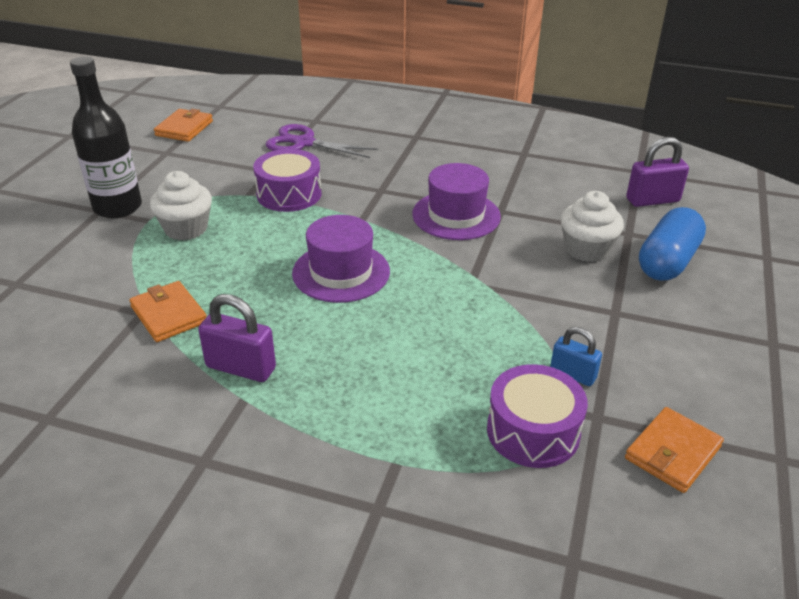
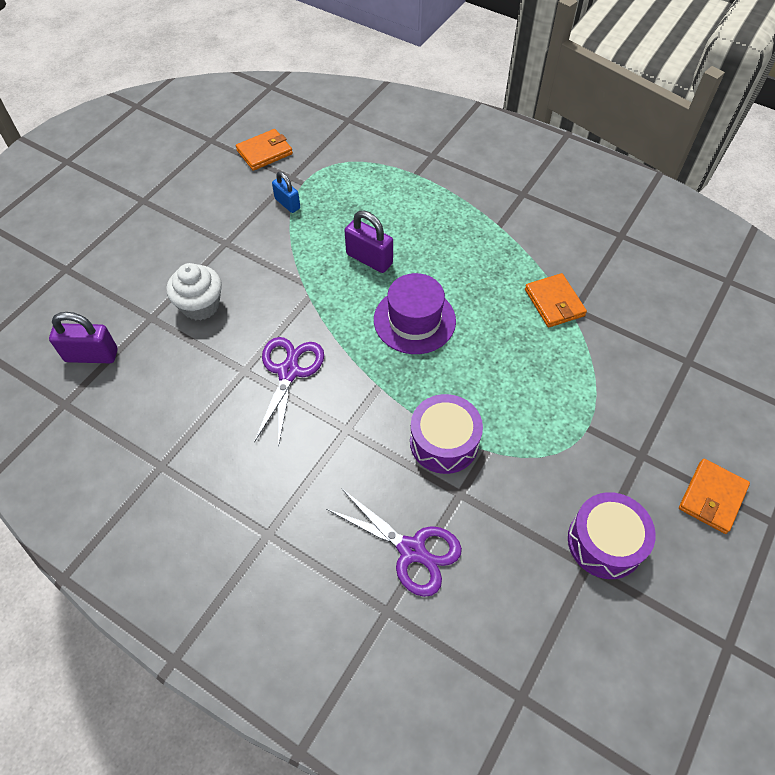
camera: 165 degrees left, 20 degrees up
black bottle [70,56,142,218] -> none
white cupcake [150,171,212,240] -> none
orange wallet [154,109,213,142] -> orange wallet moved to [679,459,750,534]
purple padlock [198,294,276,382] -> purple padlock moved to [344,211,393,273]
purple hat [412,163,501,240] -> purple scissors [254,337,324,447]
purple drum [487,364,588,468] -> purple drum moved to [568,492,656,579]
blue capsule [639,207,706,281] -> none

